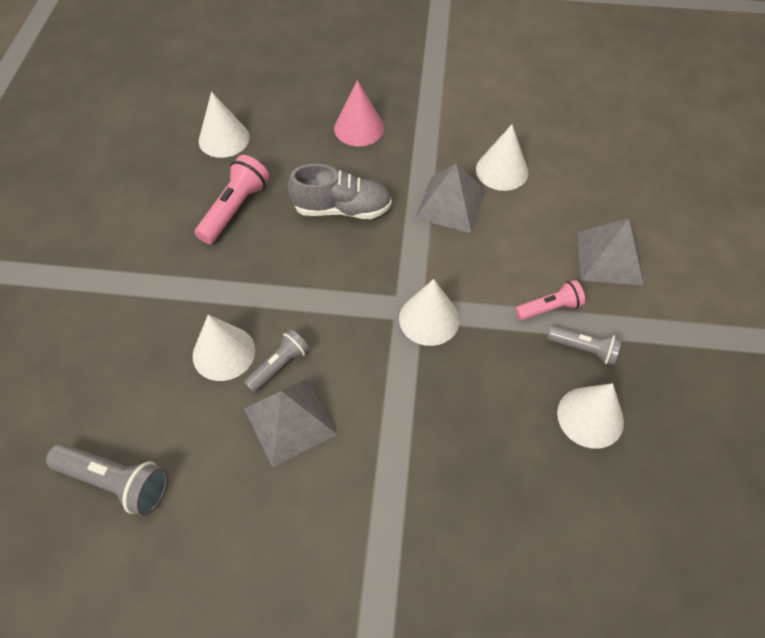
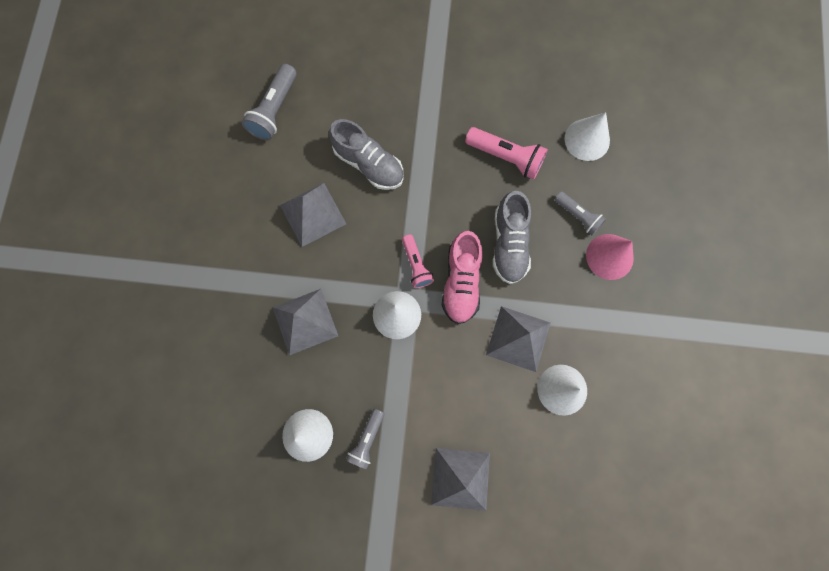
camera: 90 degrees right, 20 degrees up
white cone [193,315,255,381] -> grey shoe [329,119,403,190]
grey flashlight [244,329,310,392] -> grey flashlight moved to [554,191,606,235]
pink flashlight [515,280,585,320] -> pink flashlight moved to [402,234,434,288]
none -> grey pyramid [273,289,338,355]
none -> pink shoe [442,231,483,324]

